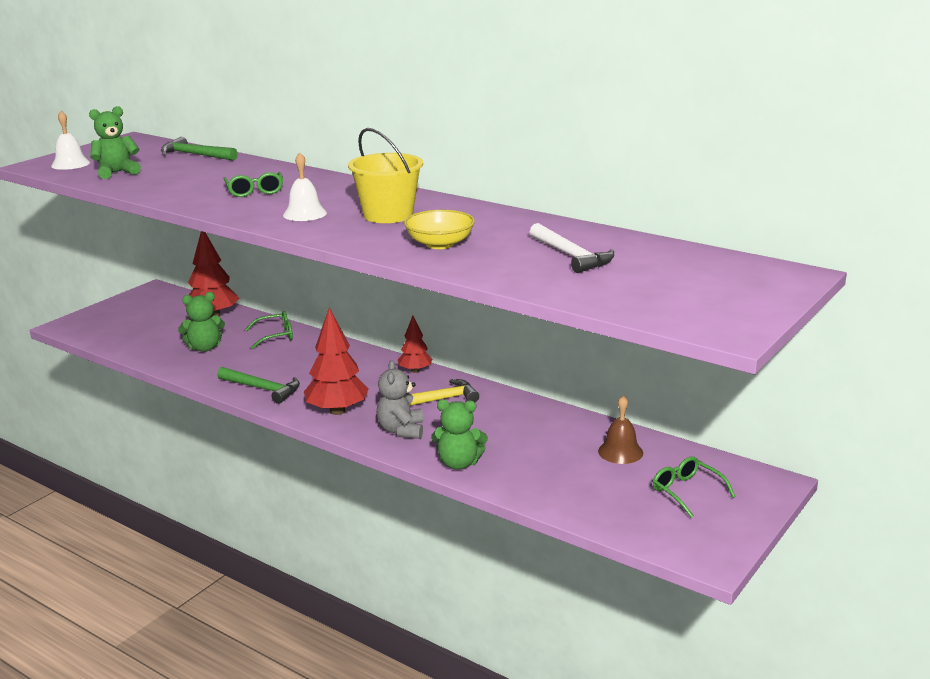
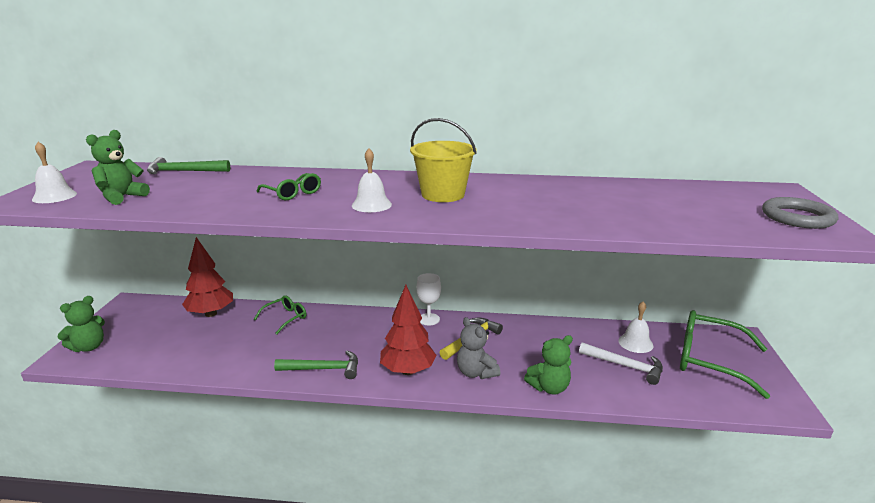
camera: 30 degrees left, 0 degrees up
green teddy bear [178,292,225,352] -> green teddy bear moved to [57,296,105,352]
red tree [398,316,433,373] -> white goblet [416,273,441,325]
yellow bowl [404,210,475,249] -> none
white hammer [530,223,614,273] -> white hammer moved to [579,342,663,385]
brown bell [598,395,643,464] -> white bell [618,301,653,353]
green glasses [653,456,736,517] -> green glasses [680,310,770,399], size x1.91
none -> grey ring [762,197,838,229]

